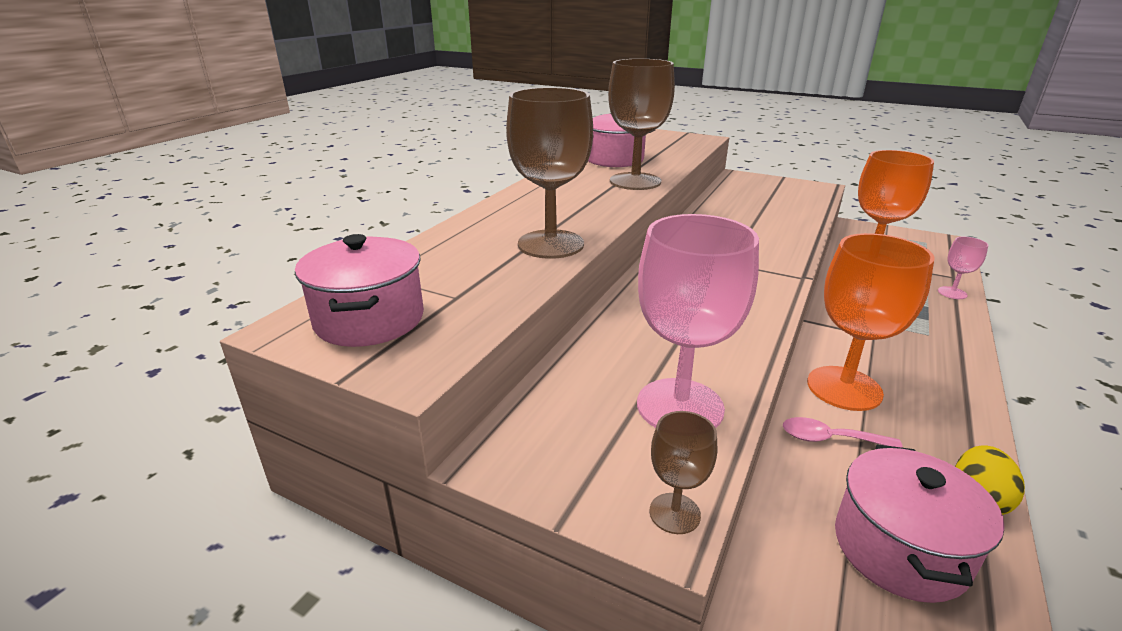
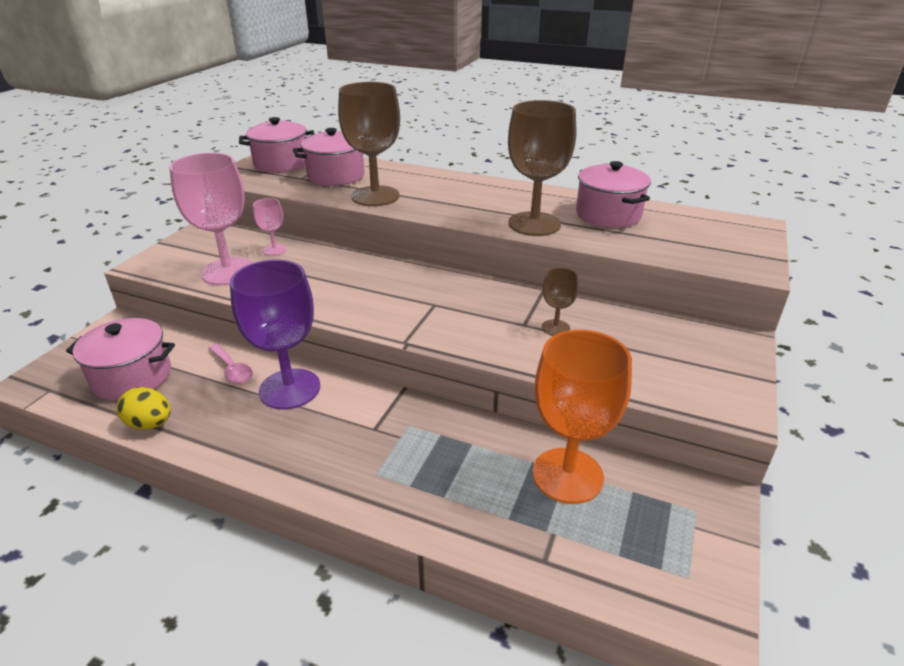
camera: 85 degrees right, 5 degrees up
brown goblet [649,411,717,534] -> brown goblet moved to [542,268,579,336]
pink spoon [783,417,903,448] -> pink spoon turned 135 degrees clockwise [209,344,253,384]
orange goblet [807,233,935,411] -> purple goblet [230,259,320,409]
pink goblet [938,237,988,299] -> pink goblet moved to [253,198,287,256]
none -> pink pot [293,128,365,186]

